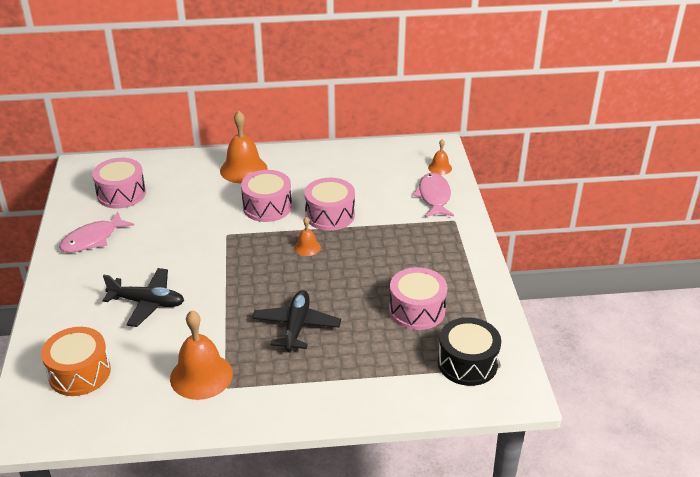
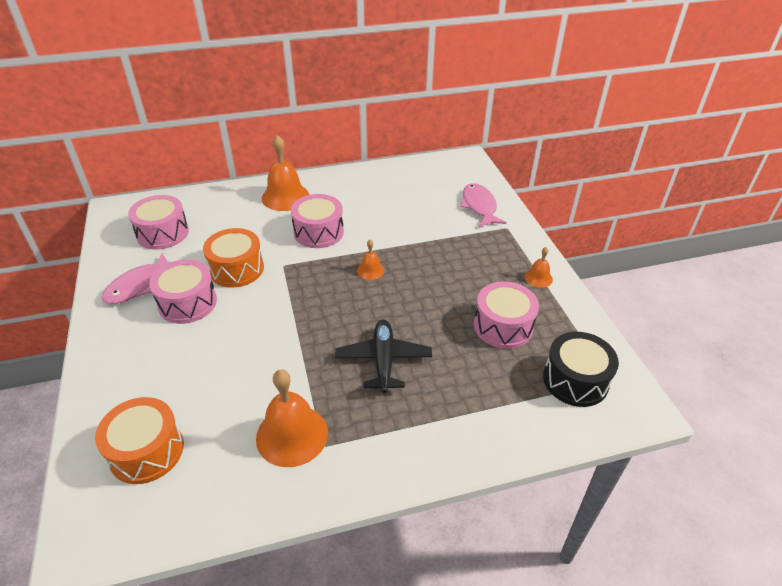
camera: 10 degrees left, 5 degrees up
black plane [103,268,184,327] -> none
pink drum [305,178,355,231] -> pink drum moved to [149,259,217,324]
orange bell [428,139,452,175] -> orange bell moved to [525,247,553,288]
none -> orange drum [203,228,264,288]

